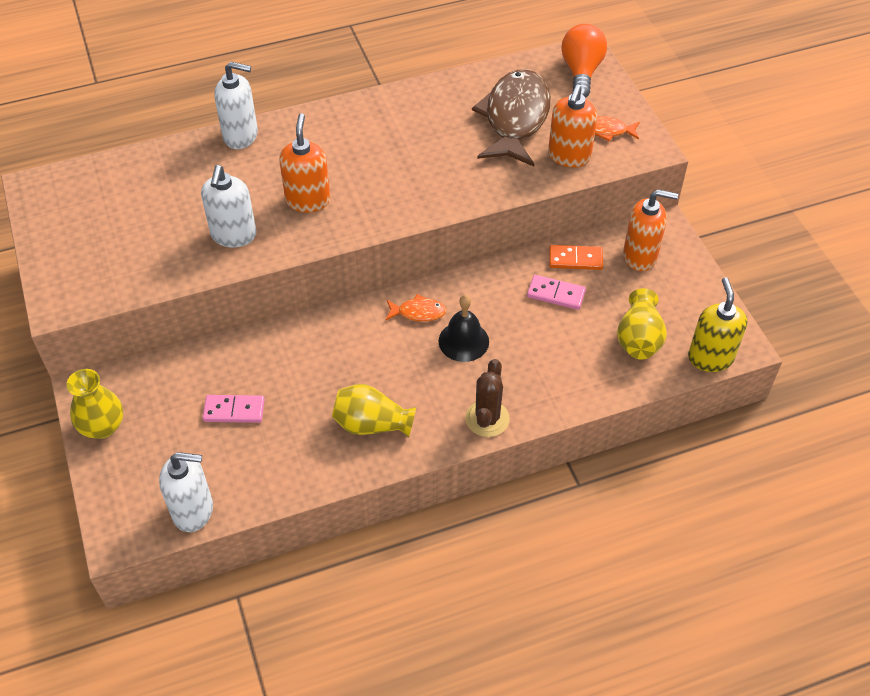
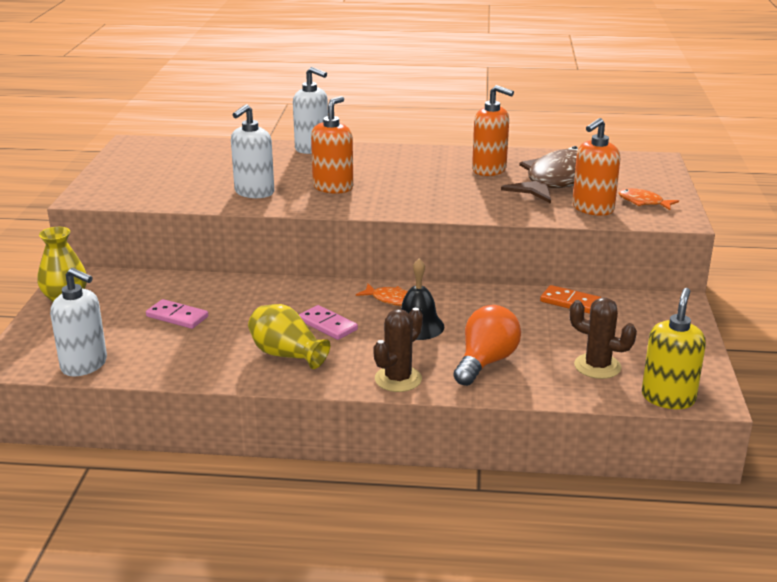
camera: 25 degrees right, 25 degrees down
pink domino [527,275,586,310] -> pink domino moved to [299,305,358,340]
orange light bulb [561,24,607,98] -> orange light bulb moved to [453,305,521,386]
yellow vase [617,288,667,359] -> brown cactus [570,297,637,379]
orange soap dispenser [623,189,678,271] -> orange soap dispenser moved to [472,85,514,176]

